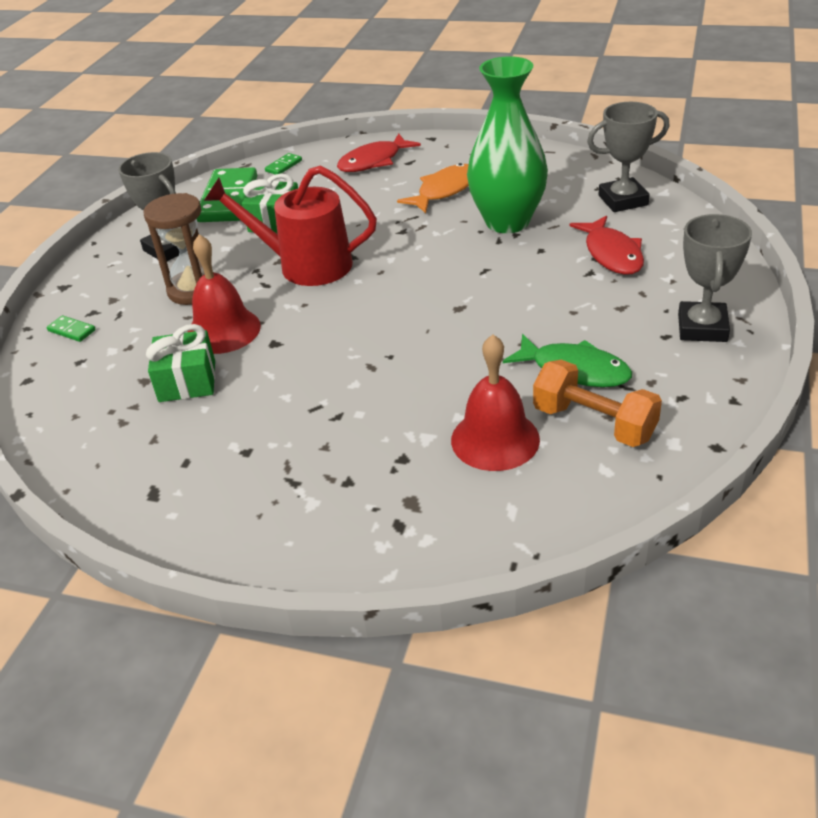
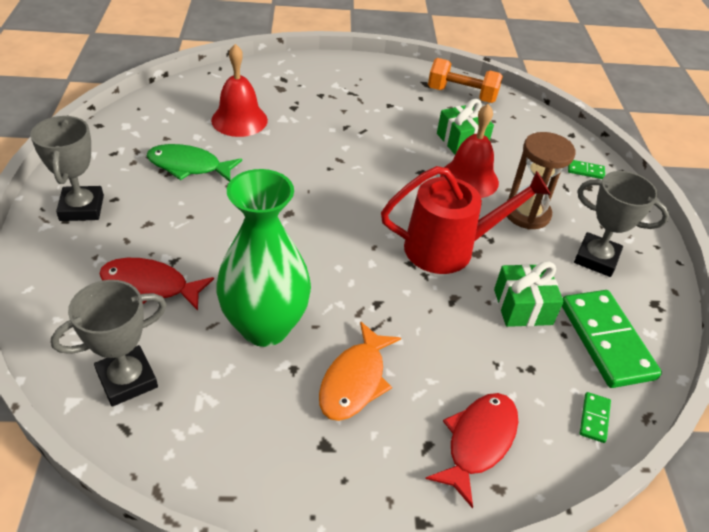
camera: 155 degrees right, 5 degrees up
orange dumbbell [533,360,662,447] -> orange dumbbell moved to [428,58,503,103]
red fish [569,215,644,275] -> red fish turned 45 degrees counterclockwise [99,258,214,310]

